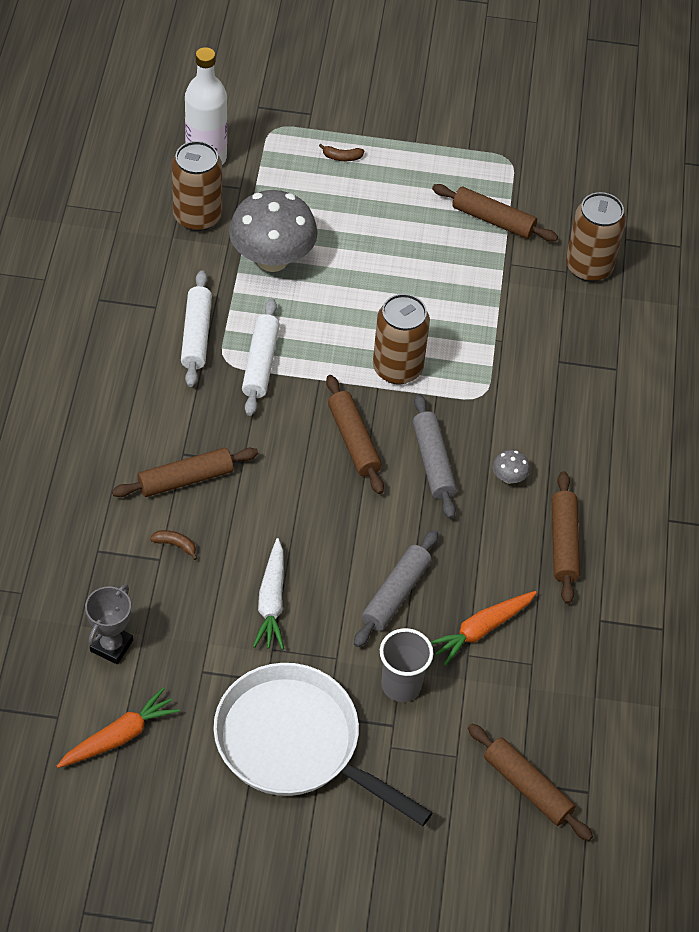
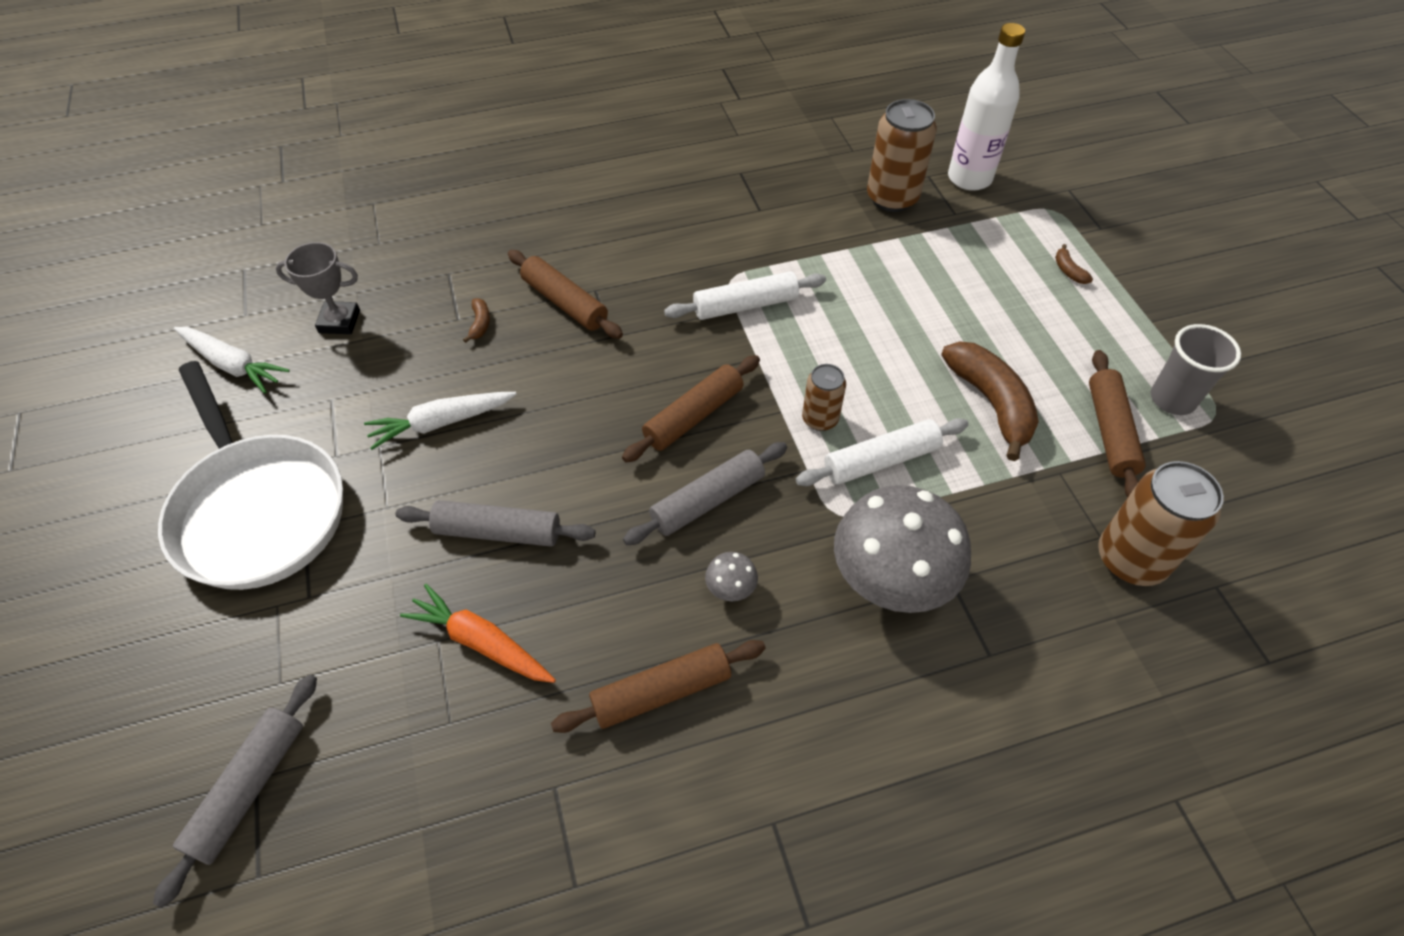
camera: 70 degrees right, 0 degrees up
orange carrot [57,688,180,768] -> white carrot [174,327,289,393]
white rolling pin [181,270,212,387] -> white rolling pin moved to [796,418,968,486]
white pan [213,663,433,826] -> white pan turned 135 degrees clockwise [158,361,343,590]
grey mushroom [229,190,318,272] -> grey mushroom moved to [834,485,971,613]
brown can [373,294,430,385] -> brown can [802,364,846,431], size x0.57
grey cup [380,628,433,702] -> grey cup moved to [1151,324,1241,415]
brown rolling pin [468,724,593,841] -> grey rolling pin [153,674,317,908]
none -> brown banana [941,341,1039,461]

